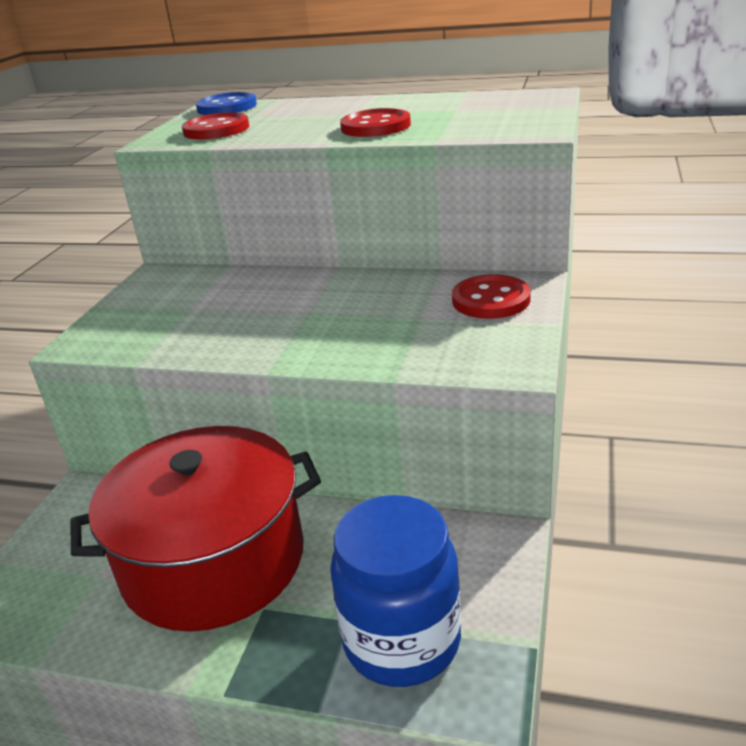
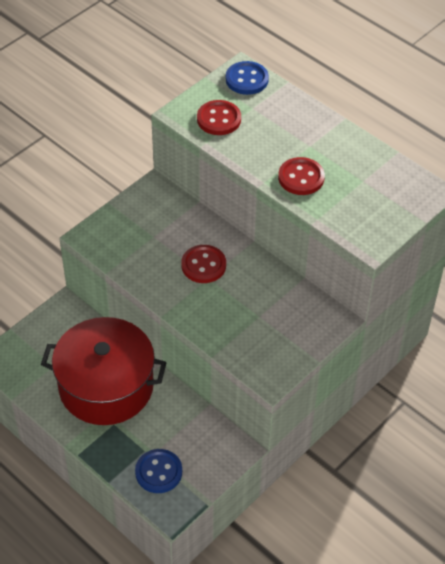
camera: 25 degrees right, 20 degrees up
blue jar [330,495,461,687] -> blue button [135,449,182,493]
red button [452,274,531,319] -> red button moved to [181,245,226,283]

